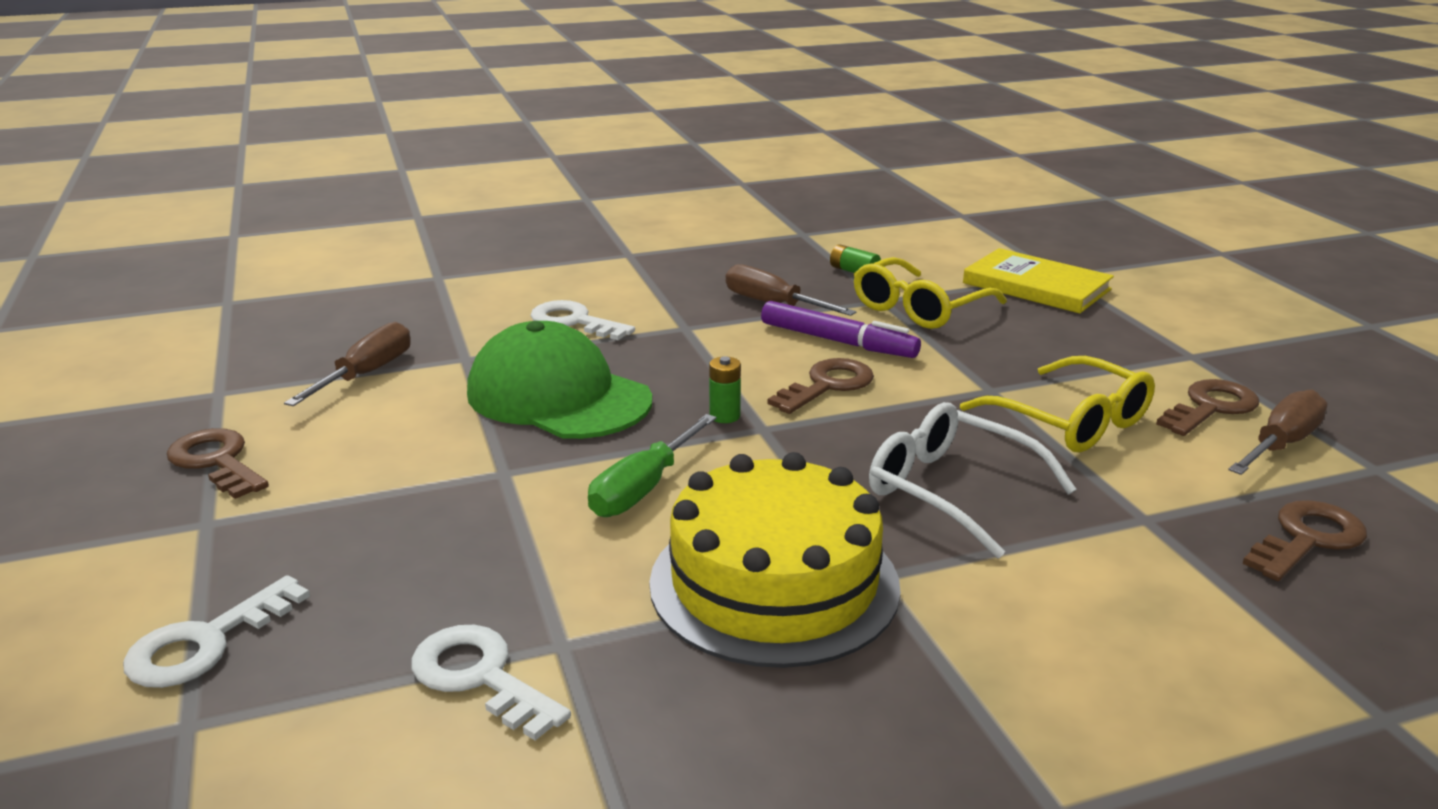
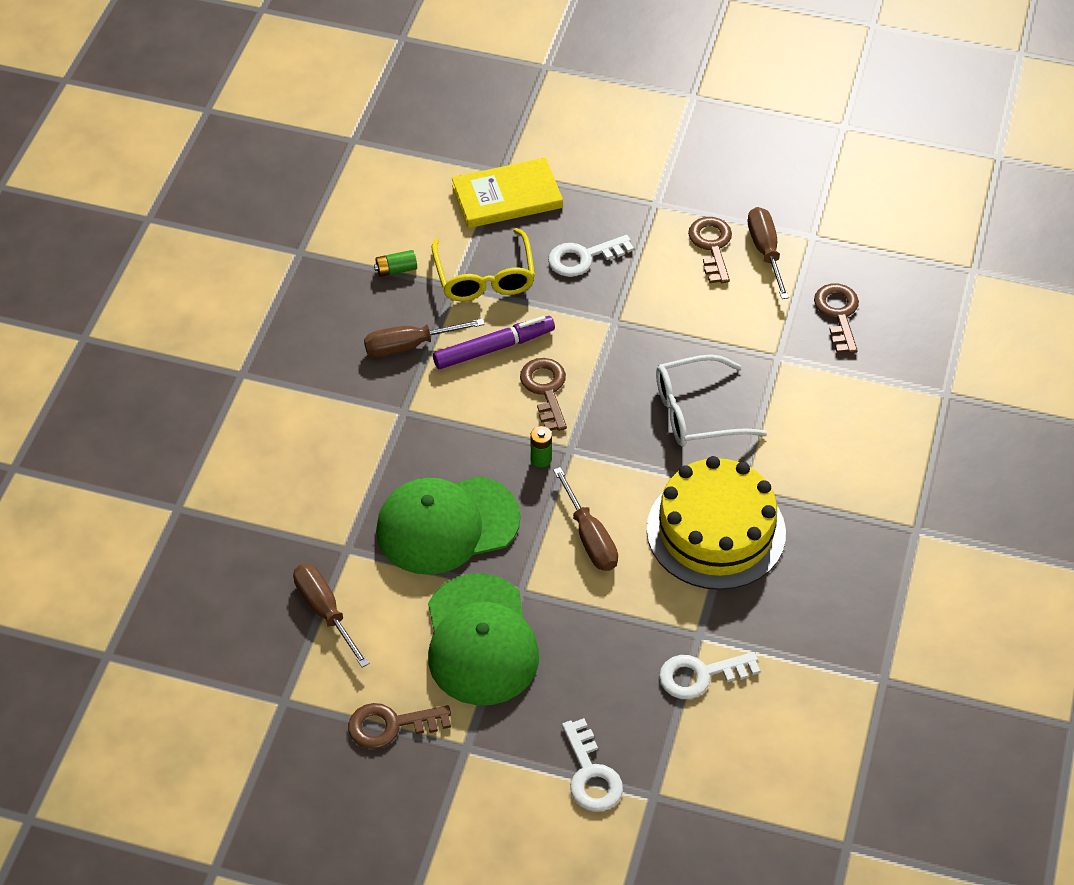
camera: 55 degrees left, 25 degrees up
white key [530,300,635,340] -> white key moved to [548,235,634,277]
green screwdriver [588,414,717,517] -> brown screwdriver [553,467,618,571]
yellow glasses [960,356,1155,452] -> none
none -> green cap [428,573,539,705]

